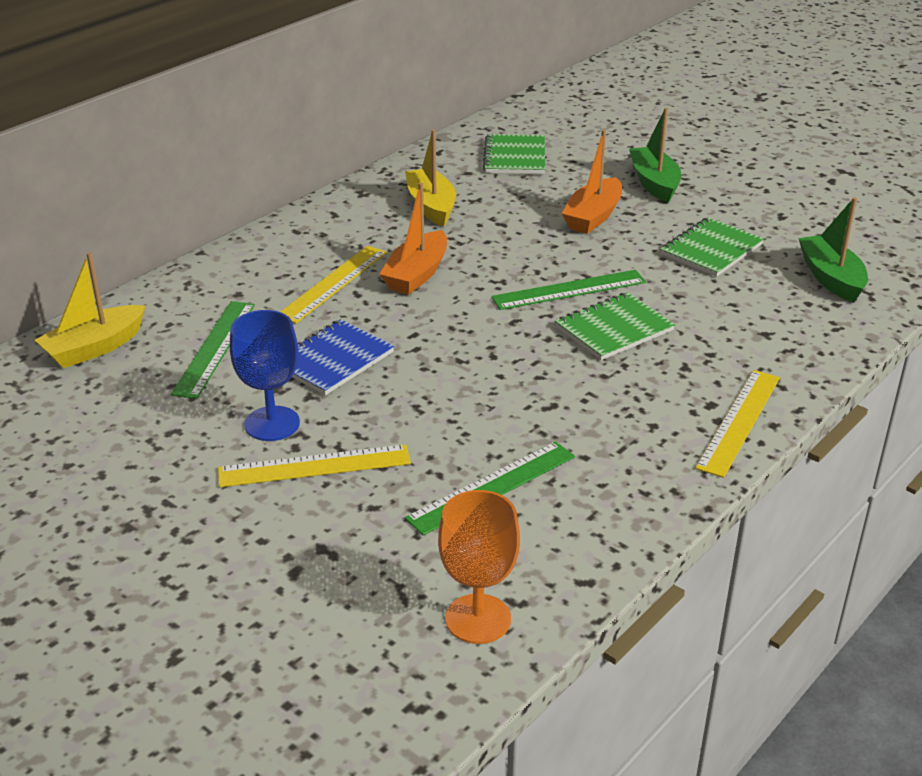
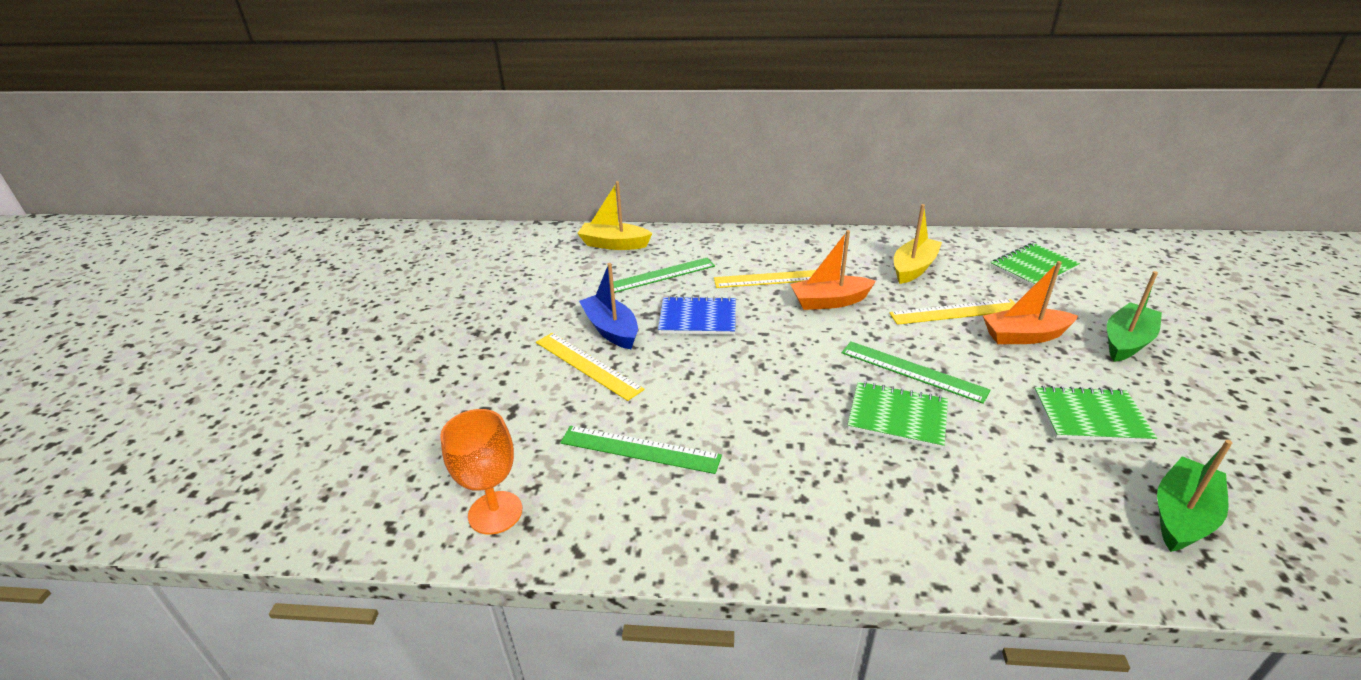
camera: 55 degrees right, 0 degrees up
blue goblet [230,310,300,441] -> blue boat [579,263,638,349]
yellow ruler [695,370,780,478] -> yellow ruler moved to [889,299,1015,325]

